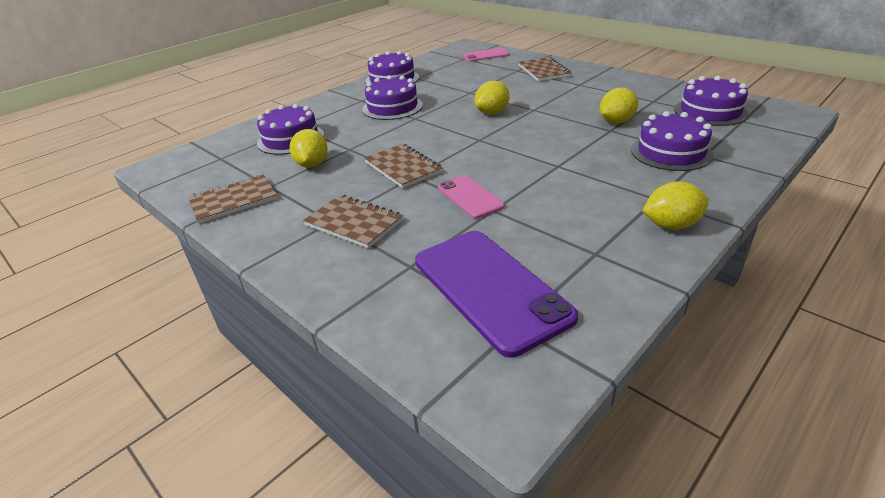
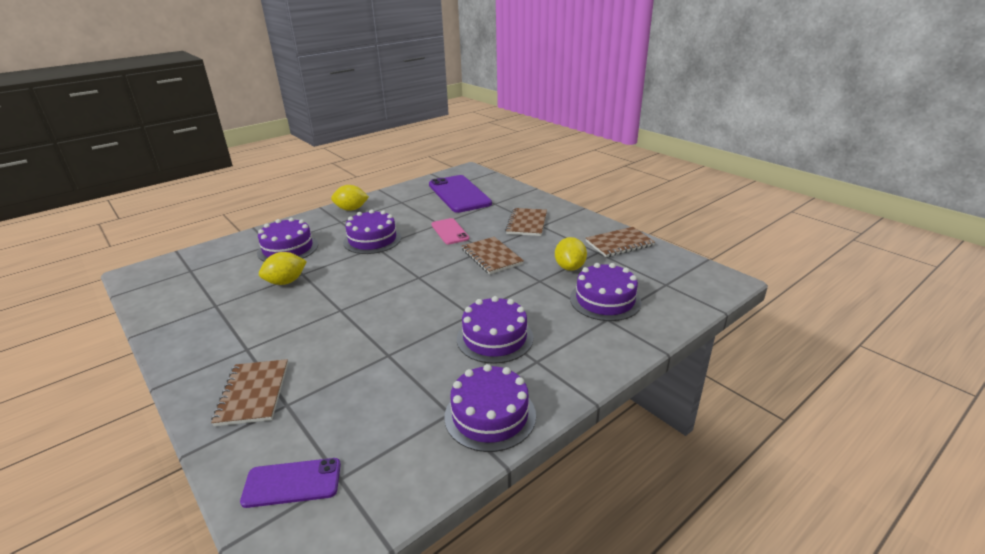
camera: 175 degrees left, 5 degrees down
brown notebook [303,195,403,248] -> brown notebook turned 60 degrees clockwise [505,208,547,236]
pink phone [462,48,509,62] -> purple phone [240,458,341,508]
yellow lemon [475,81,510,115] -> none
purple cake [674,76,749,126] -> purple cake moved to [343,210,402,254]

